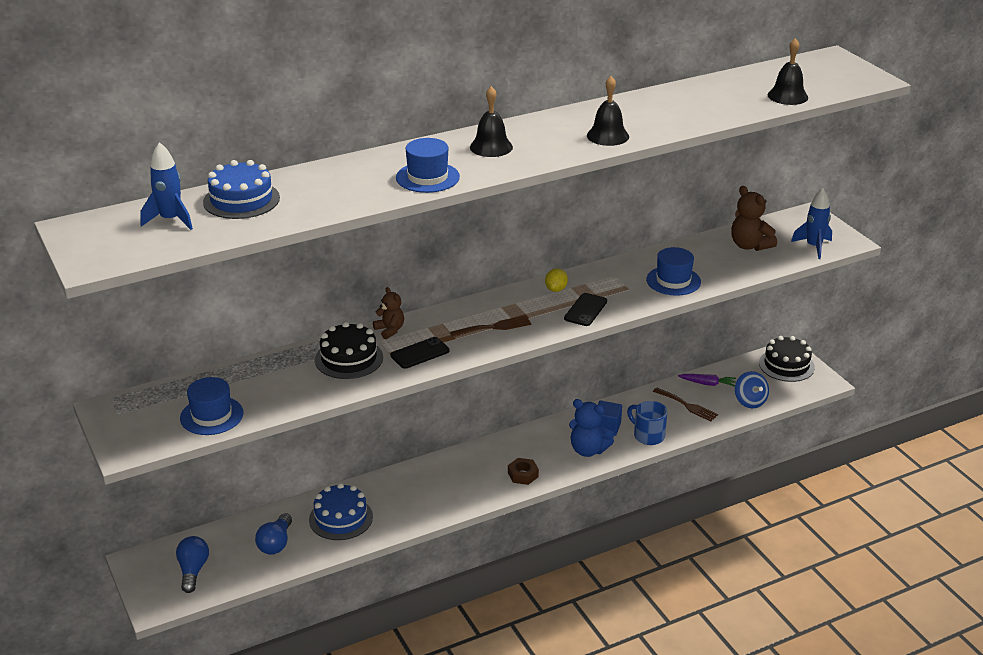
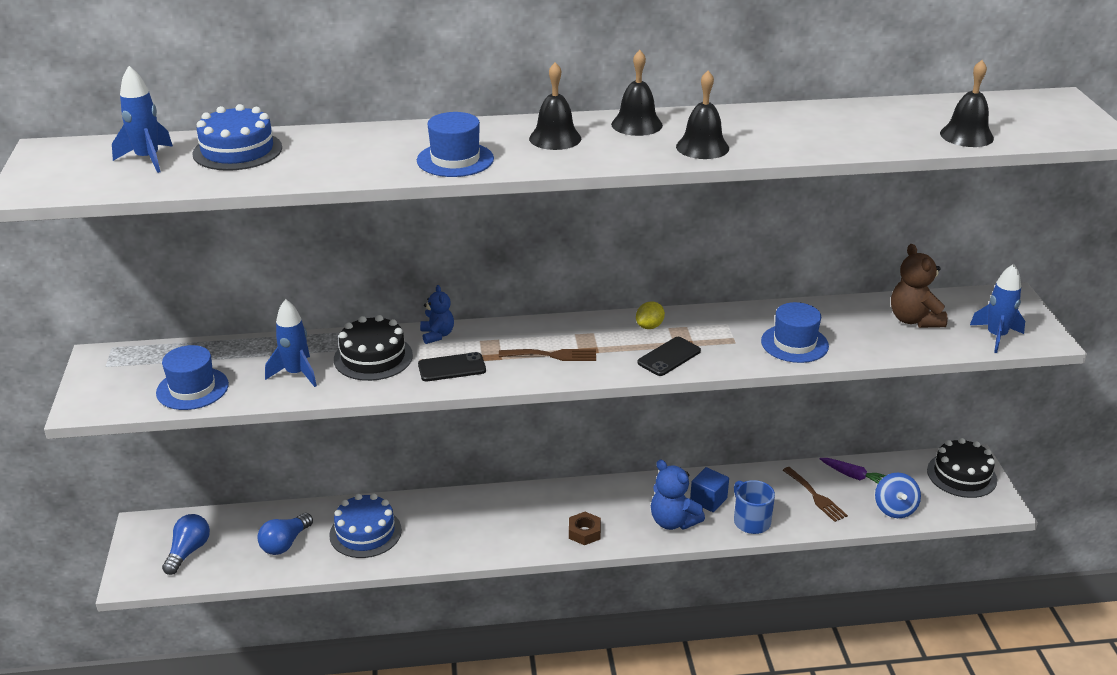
camera: 20 degrees right, 0 degrees up
brown teddy bear [373,287,404,339] -> blue teddy bear [420,285,454,344]
none -> blue rocket [265,299,317,387]
none -> black bell [611,50,663,136]

